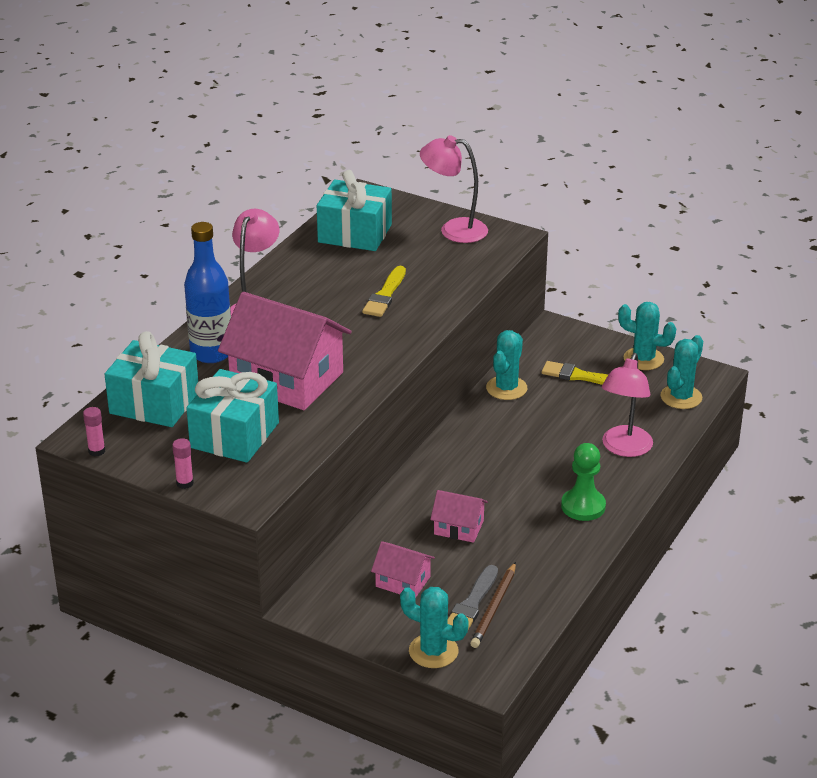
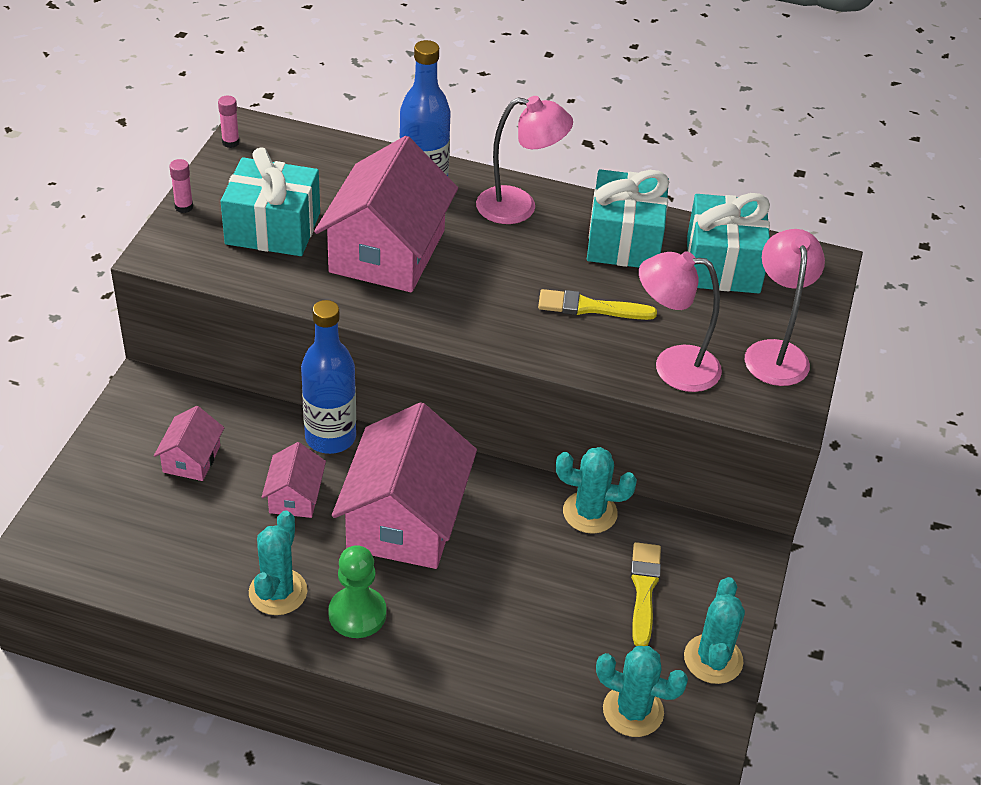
camera: 75 degrees right, 10 degrees up
turquoise gift [105,331,198,427] -> turquoise gift moved to [587,169,669,268]
turquoise cactus [400,587,469,668] -> turquoise cactus moved to [249,510,307,615]
grey brush [447,565,498,629] -> none
brown pencil [470,562,516,648] -> none
pink lamp [602,353,653,457] -> pink lamp moved to [639,251,722,392]
none -> blue bottle [301,300,356,454]
none -> pink house [332,402,477,569]

